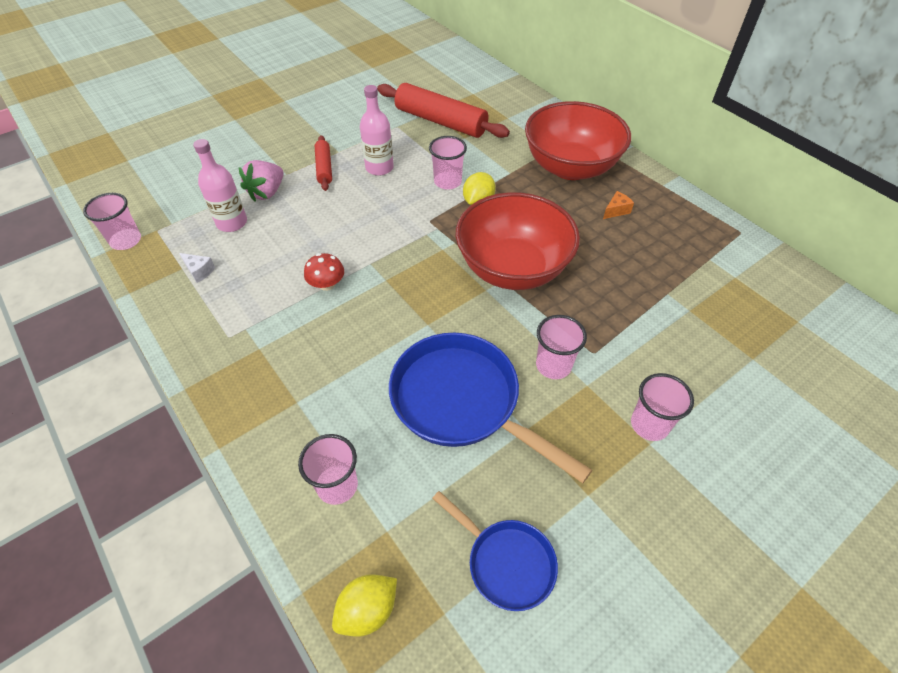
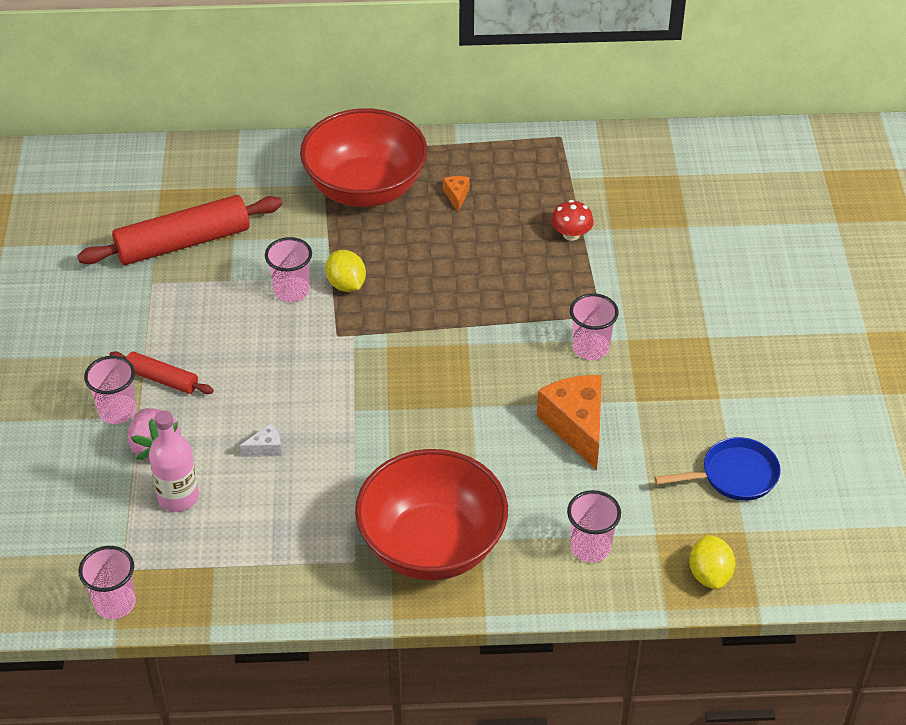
camera: 55 degrees left, 5 degrees down
white cheese [179,253,215,283] -> white cheese moved to [239,423,282,457]
red mushroom [304,253,344,291] -> red mushroom moved to [551,200,594,241]
pink bottle [360,85,394,176] -> none
blue pan [389,333,592,483] -> orange cheese [537,375,602,470]
red bowl [456,192,580,290] -> red bowl moved to [355,449,508,580]
pink cup [631,373,694,441] -> pink cup moved to [84,356,136,424]

